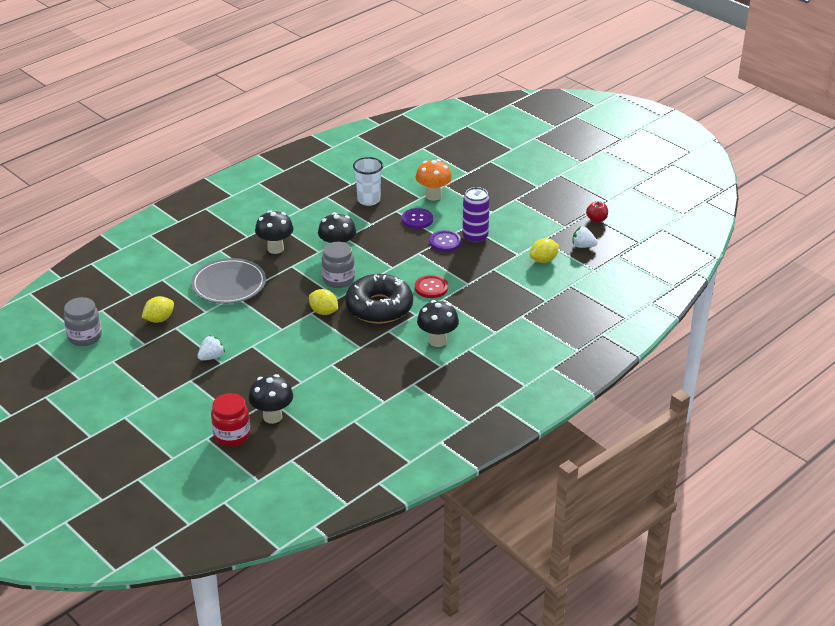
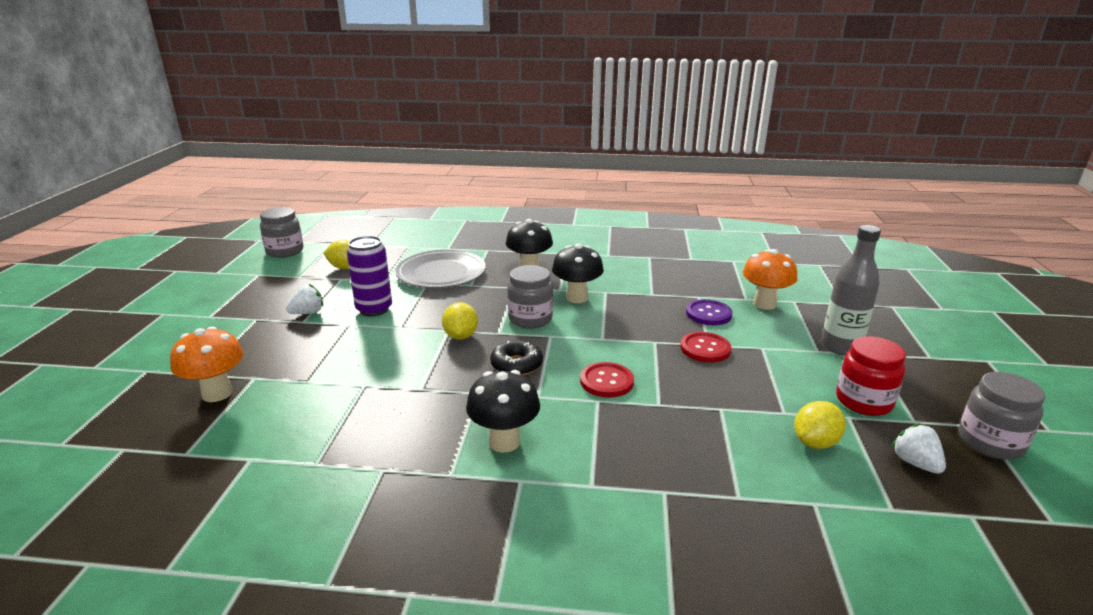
camera: 50 degrees right, 10 degrees down
white strawberry [197,335,225,361] -> white strawberry turned 45 degrees counterclockwise [286,284,323,314]
red jar [211,393,250,446] -> red jar moved to [836,336,906,416]
black mushroom [249,374,293,424] -> orange mushroom [170,326,244,402]
black donut [345,274,413,324] -> black donut [490,340,543,375], size x0.51
white cup [353,157,383,206] -> none
purple button [429,230,462,252] -> red button [680,332,731,362]
purple can [462,187,490,243] -> purple can moved to [347,236,392,316]
yellow lemon [530,238,559,263] -> yellow lemon turned 60 degrees counterclockwise [794,401,846,449]
red apple [586,201,608,223] -> grey jar [959,372,1046,460]
none -> grey bottle [821,225,881,355]

